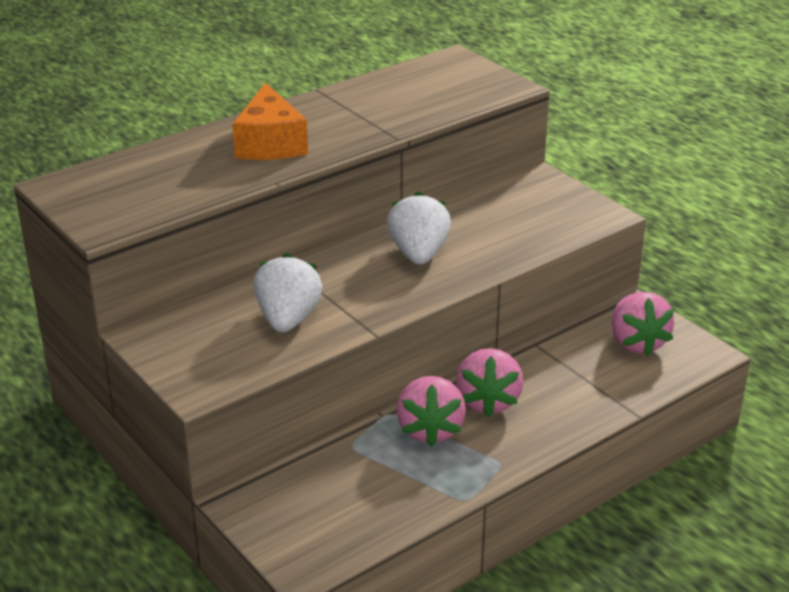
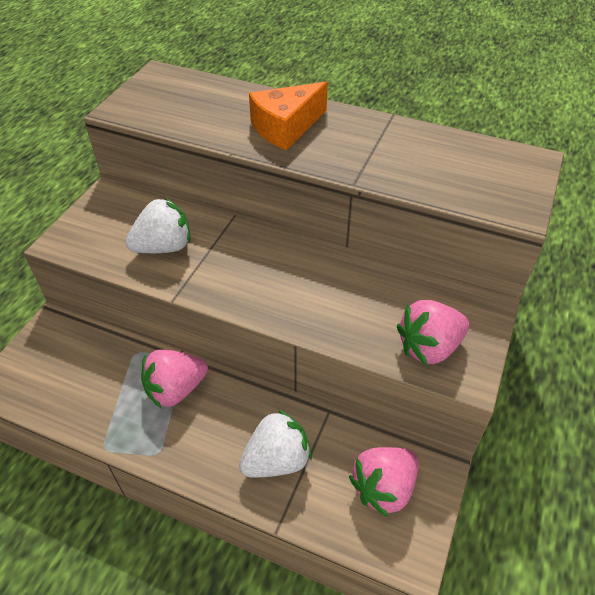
camera: 60 degrees right, 15 degrees up
white strawberry [387,192,451,264] -> white strawberry moved to [239,409,312,478]
pink strawberry [456,348,523,417] -> pink strawberry moved to [397,300,469,365]

